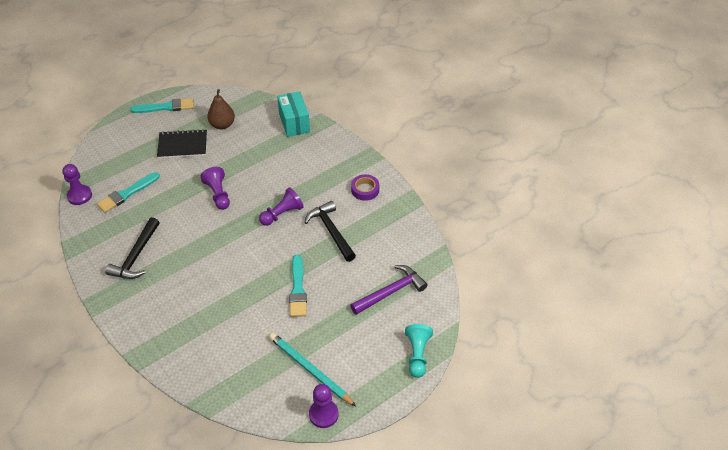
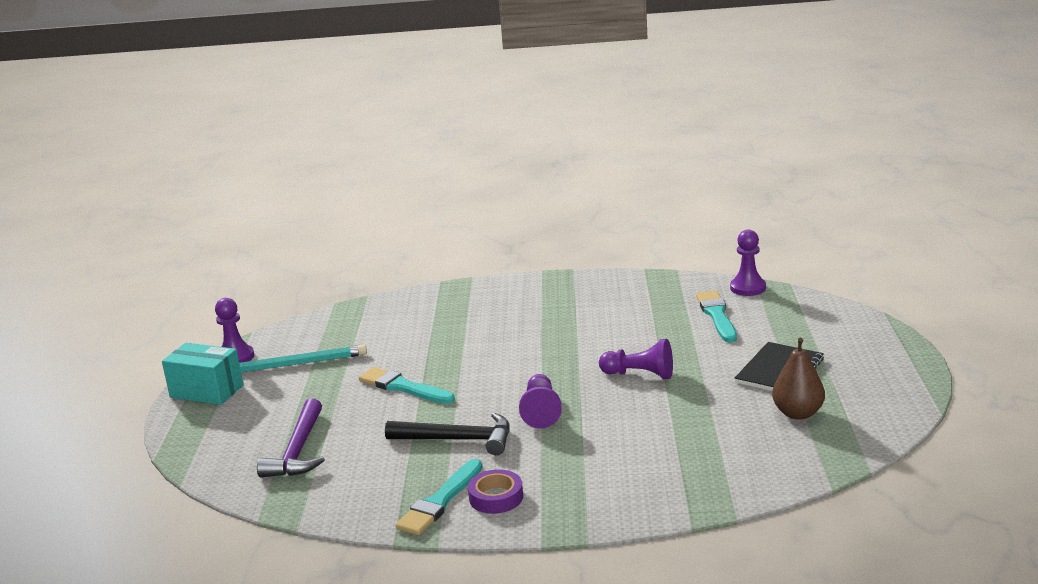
camera: 130 degrees right, 25 degrees down
black hammer [105,217,160,279] -> none
turquoise brush [130,98,194,113] -> turquoise brush moved to [395,459,483,535]
turquoise box [277,91,310,137] -> turquoise box moved to [162,343,244,405]
turquoise pawn [405,324,433,378] -> none

